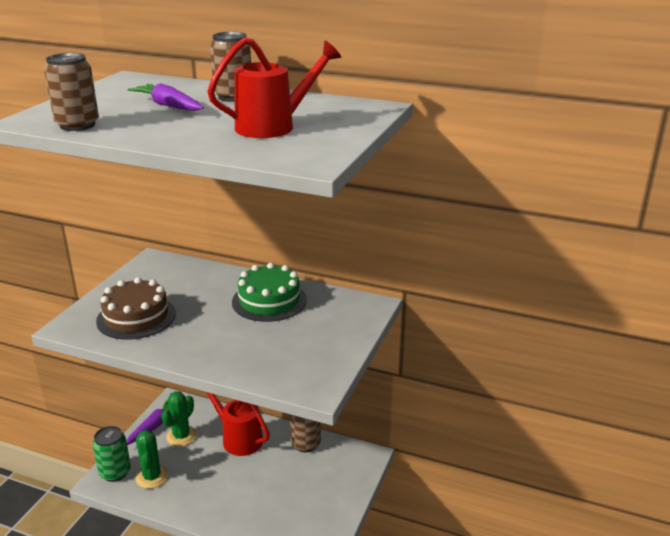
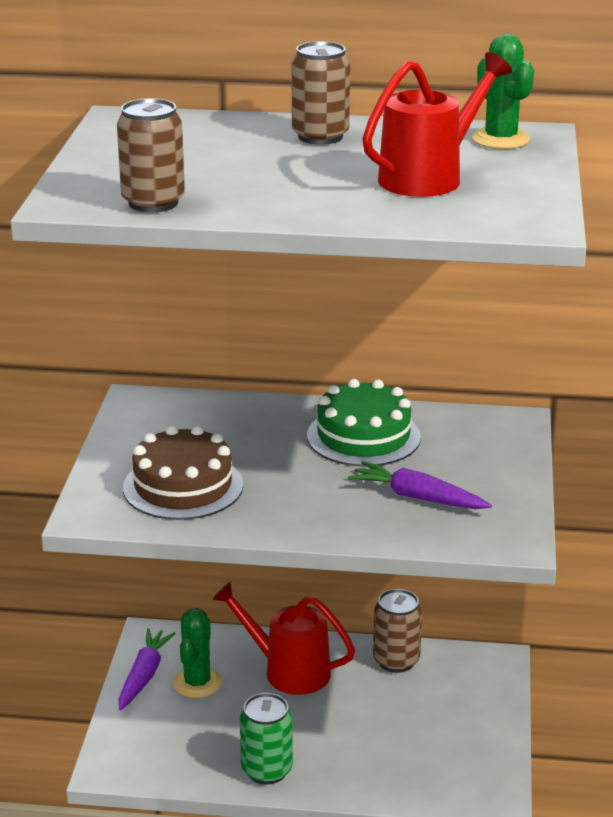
camera: 15 degrees left, 0 degrees up
green can [92,426,131,482] -> green can moved to [240,693,293,785]
purple carrot [127,83,204,111] -> purple carrot moved to [348,461,492,509]
green cactus [136,430,168,489] -> green cactus moved to [472,34,534,149]

